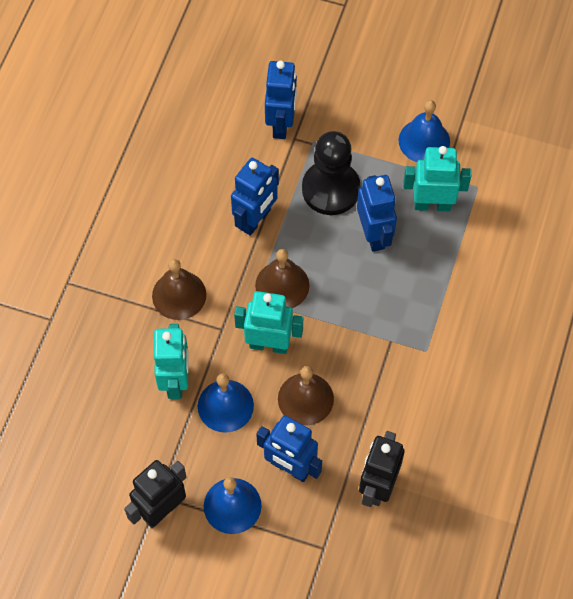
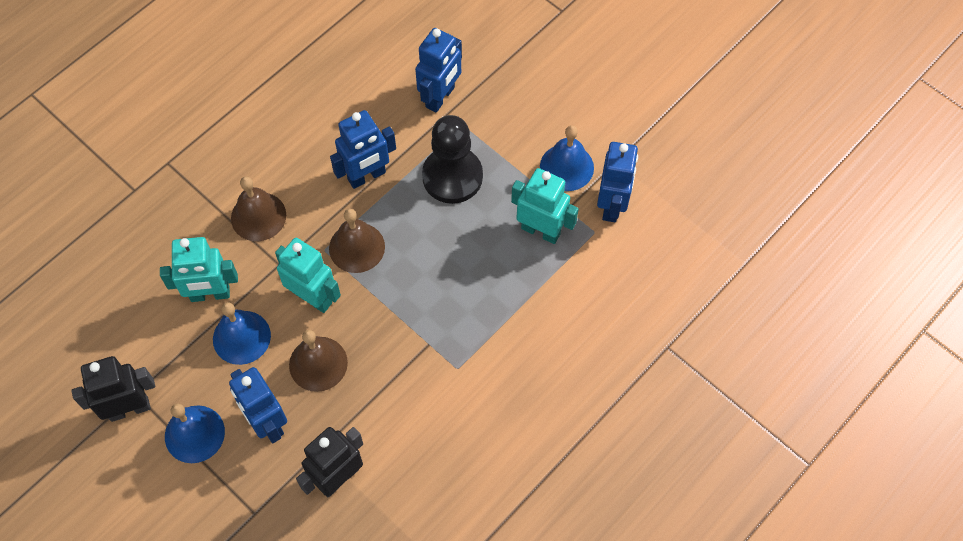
camera: 25 degrees right, 0 degrees up
turquoise robot [154,324,188,400] -> turquoise robot turned 60 degrees clockwise [160,237,238,302]
blue robot [357,175,397,252] -> blue robot moved to [597,142,638,222]

